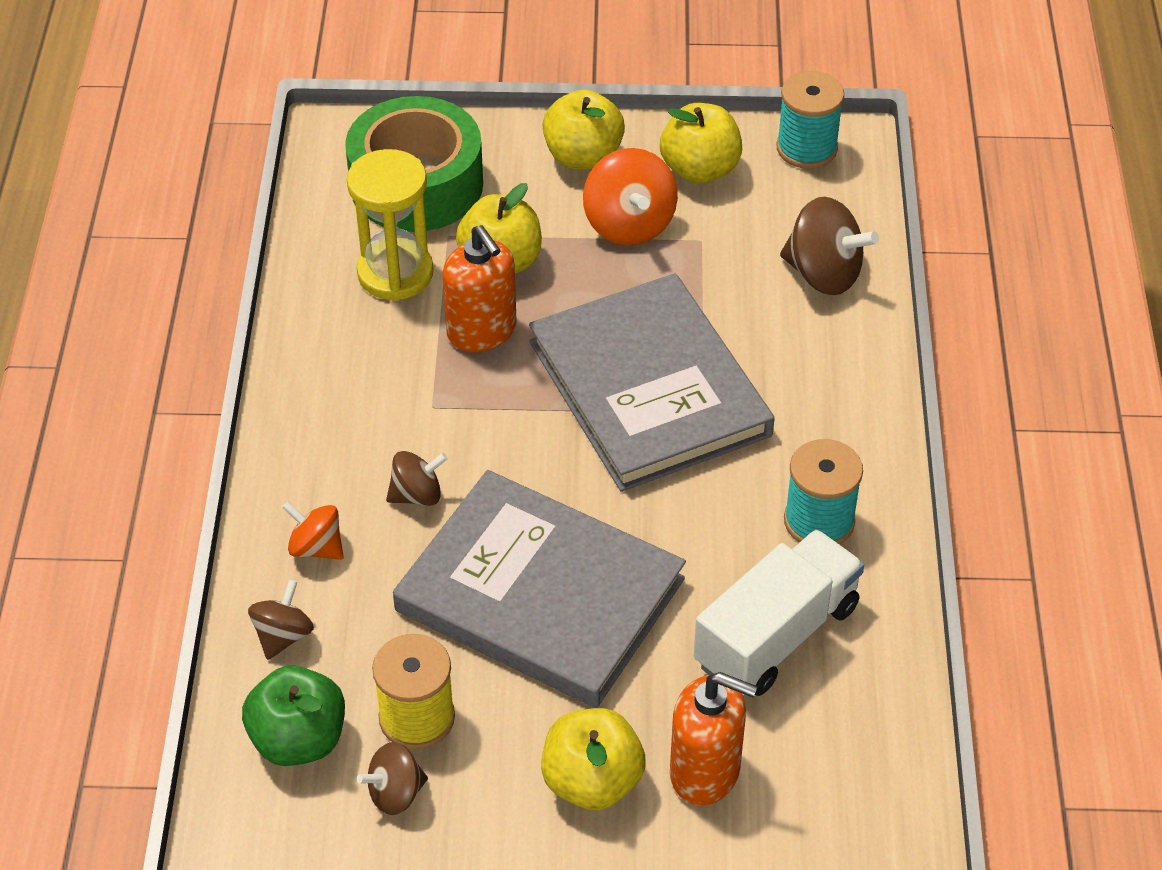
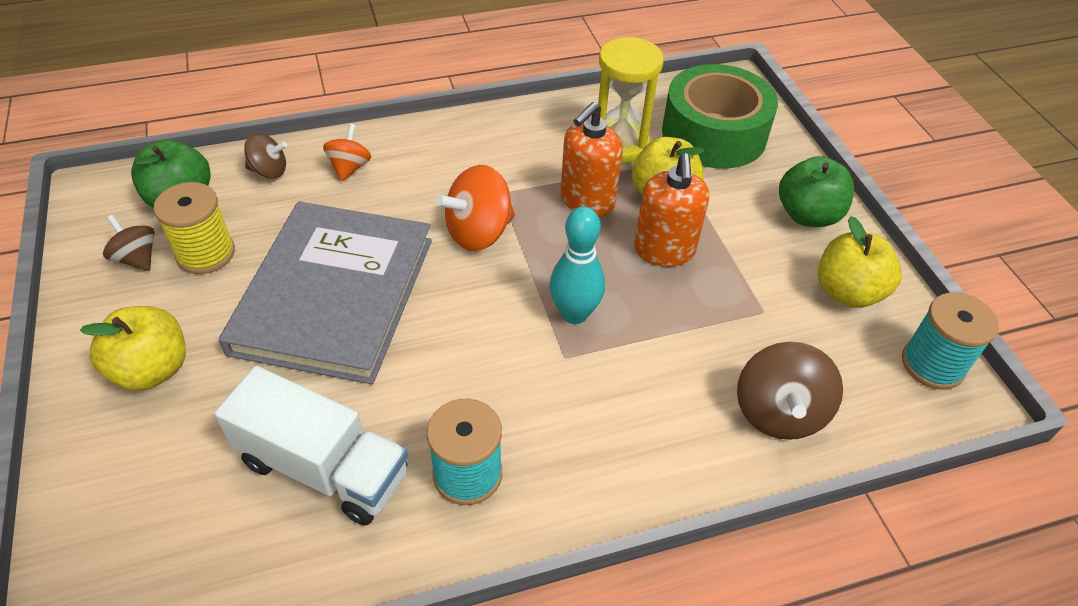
camera: 70 degrees right, 0 degrees up
brown spinning top [386,451,448,506] -> none
grey book [529,273,775,492] -> turquoise bowling pin [550,206,605,324]
yellow apple [542,89,625,170] -> green apple [779,156,854,227]
orange spinning top [583,148,678,245] -> orange spinning top moved to [435,165,515,251]
orange soap dispenser [670,672,758,806] -> orange soap dispenser moved to [634,153,709,267]

